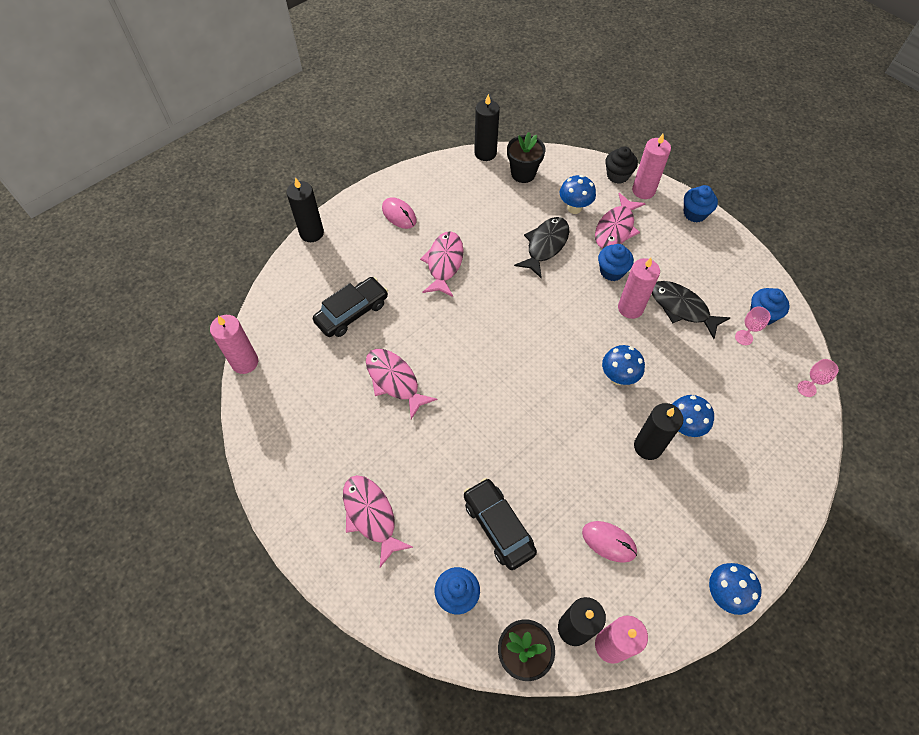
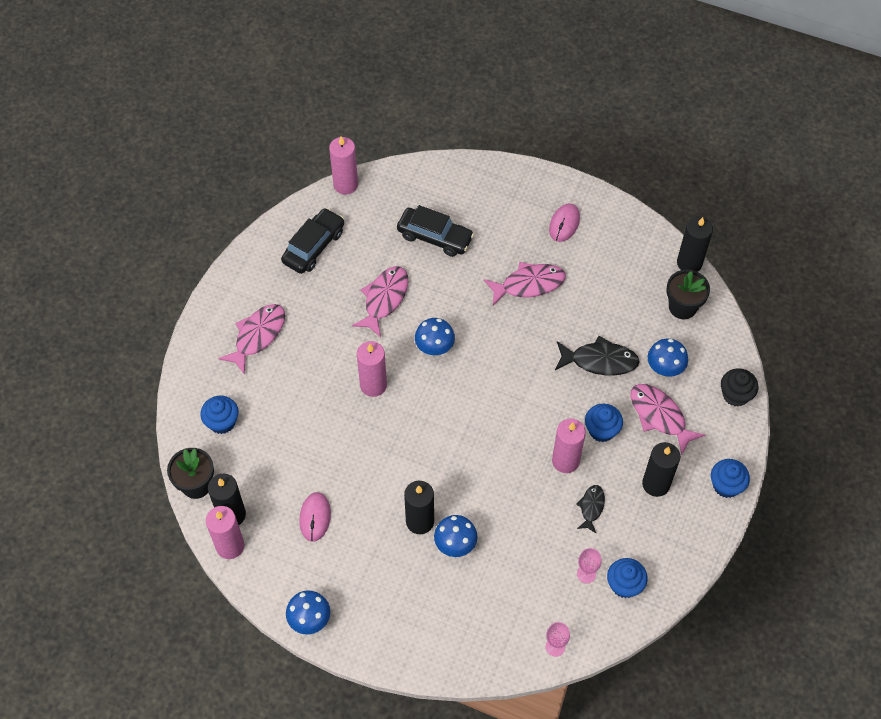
camera: 65 degrees right, 0 degrees up
black candle [286,177,324,242] -> black candle moved to [642,442,680,497]
black car [464,478,537,570] -> black car moved to [281,208,344,274]
pink fish [595,193,646,249] -> pink fish turned 45 degrees clockwise [630,384,706,455]
blue mushroom [602,345,645,385] -> blue mushroom moved to [415,318,455,356]
pink candle [632,134,671,199] -> pink candle moved to [357,341,387,397]
black fish [652,281,730,339] -> black fish [576,485,605,533], size x0.58

